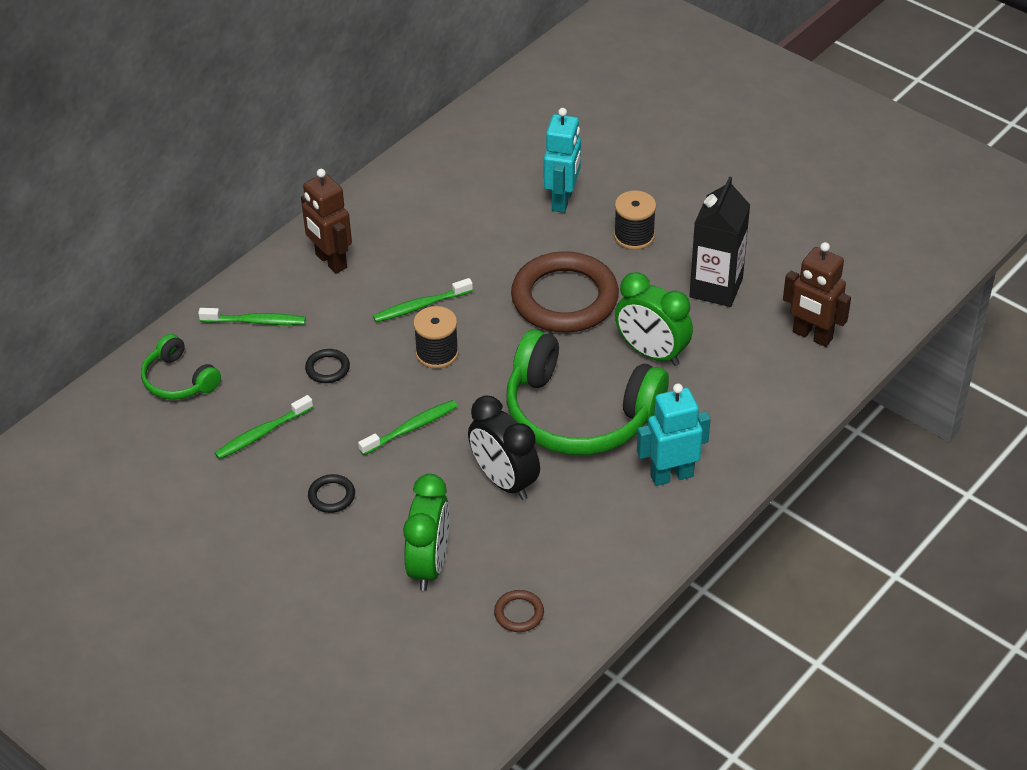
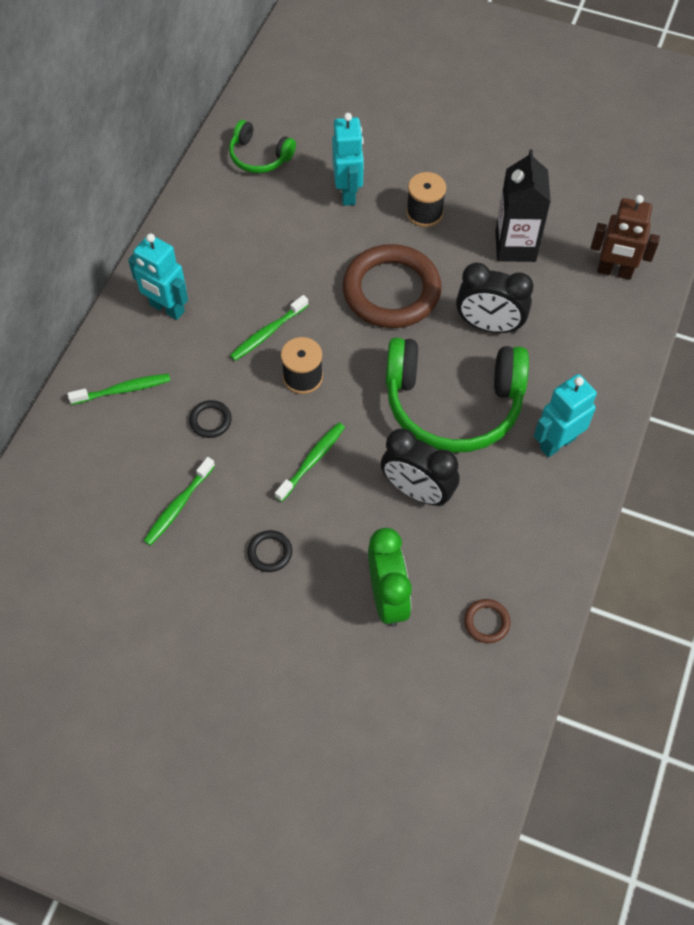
camera: 20 degrees left, 15 degrees up
green headphones [141,334,221,400] -> green headphones moved to [229,120,296,173]
brown robot [301,169,352,274] -> turquoise robot [128,233,188,320]
green clock [615,272,693,366] -> black clock [456,263,533,333]

